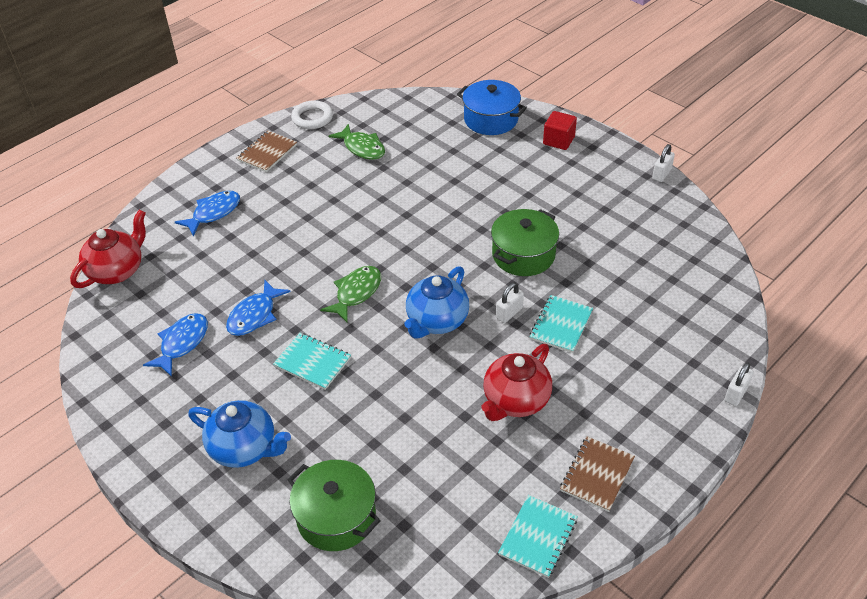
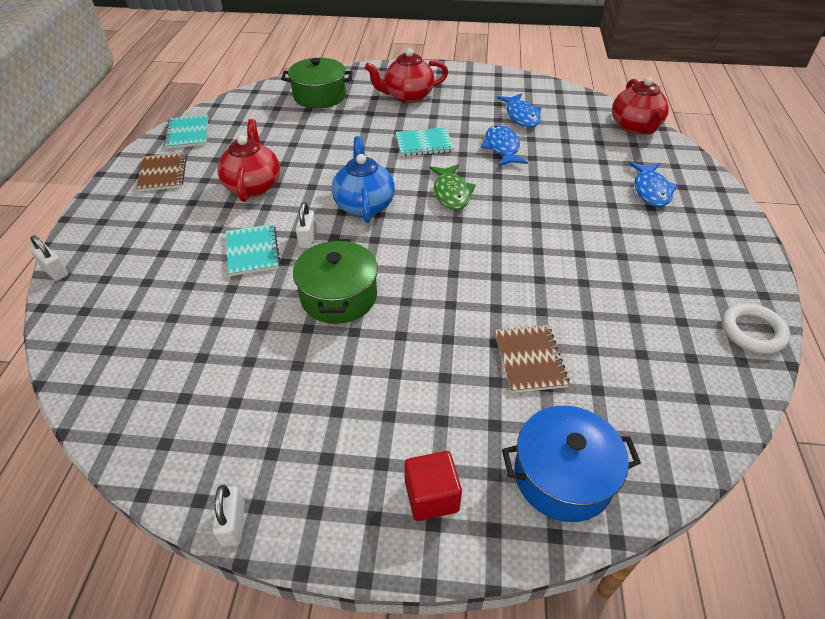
camera: 140 degrees right, 0 degrees up
blue teapot [188,400,291,468] -> red teapot [365,48,448,103]
brown notebook [236,131,297,172] -> brown notebook moved to [495,325,570,393]
green fish [328,124,385,160] -> none
white padlock [725,362,754,406] -> white padlock turned 45 degrees counterclockwise [30,235,68,281]

